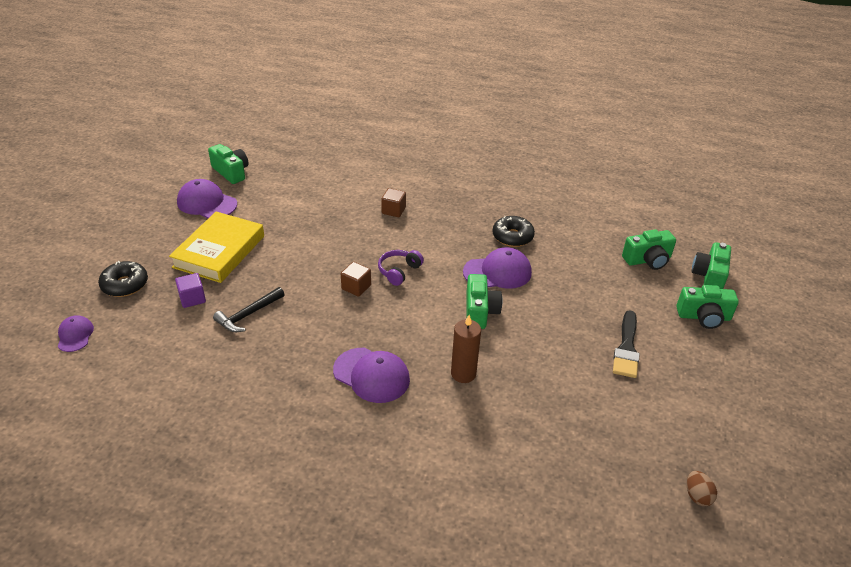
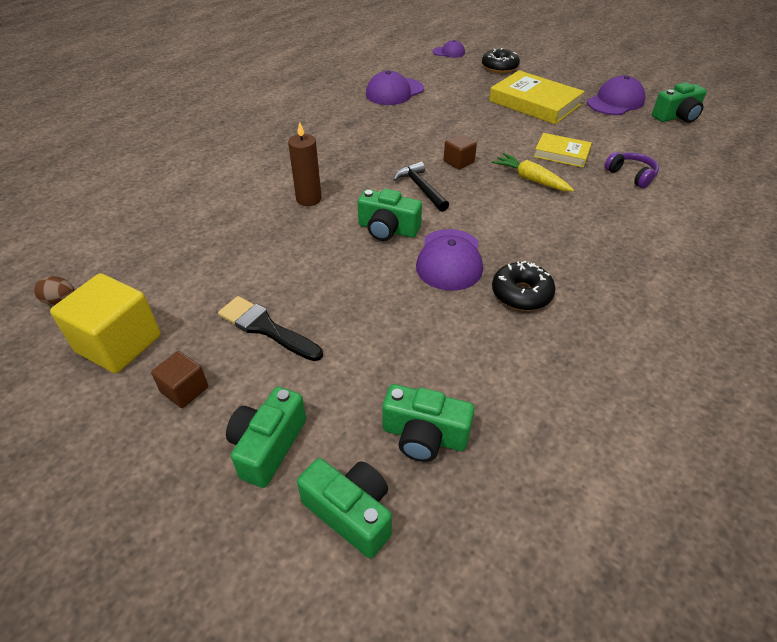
camera: 110 degrees right, 5 degrees up
purple cube [175,273,206,308] -> none
black hammer [213,287,285,332] -> black hammer moved to [393,161,449,212]
purple cap [333,348,410,403] -> purple cap moved to [366,71,424,105]
purple headphones [378,250,424,286] -> purple headphones moved to [605,152,659,188]
brown cube [381,188,406,217] -> brown cube moved to [151,351,208,408]
green camera [622,229,676,270] -> green camera turned 75 degrees counterclockwise [382,384,475,462]
none -> yellow cube [50,273,161,373]
none -> yellow carrot [492,153,574,192]
none -> yellow book [534,133,592,167]

